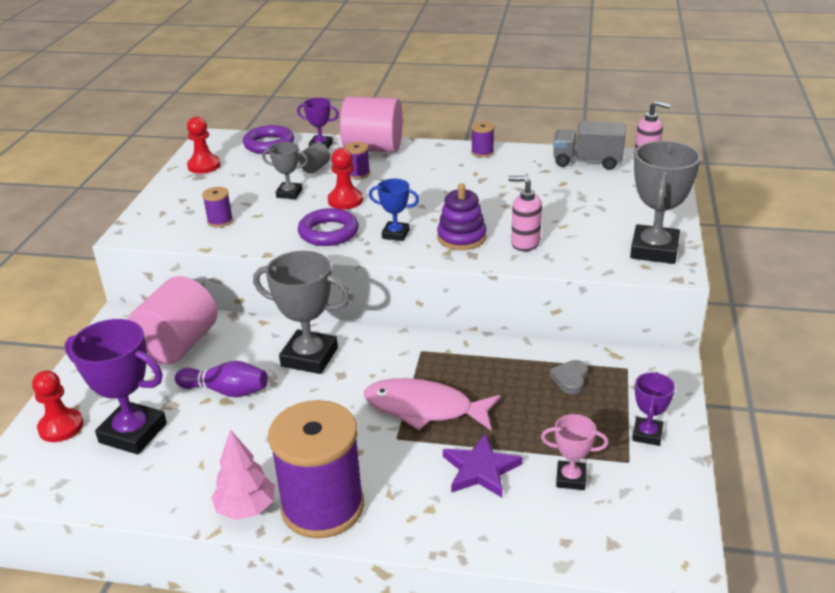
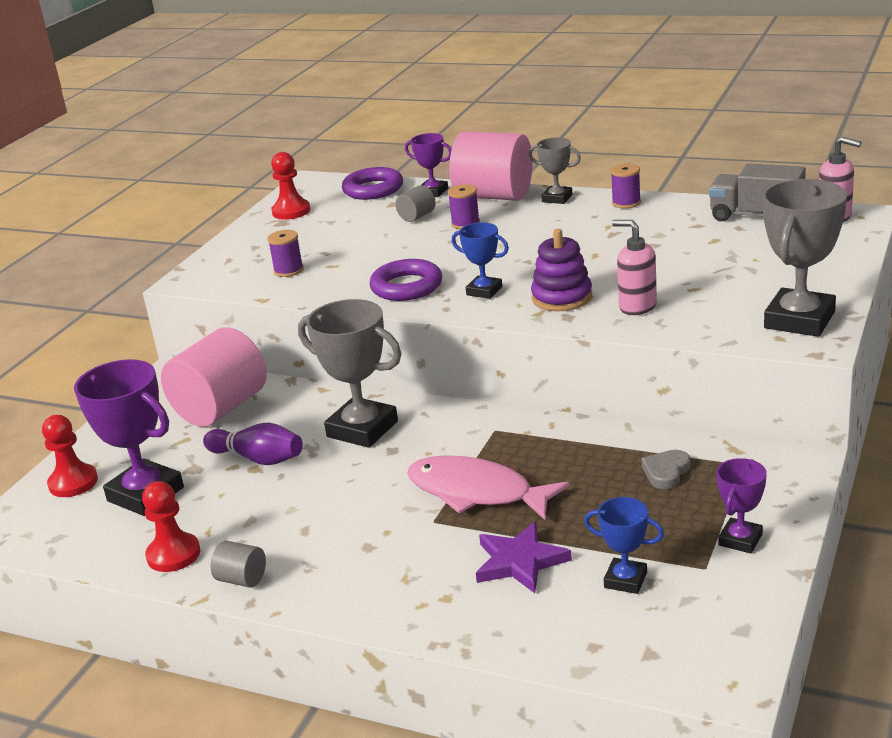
camera: 15 degrees right, 5 degrees down
pink tree [211,430,275,520] -> grey cylinder [210,541,266,587]
grey trophy [262,142,308,199] -> grey trophy moved to [529,137,581,204]
purple spool [268,400,364,539] -> none
red pawn [328,148,363,209] -> red pawn moved to [142,481,200,572]
pink trophy [541,414,609,490] -> blue trophy [584,497,664,594]

